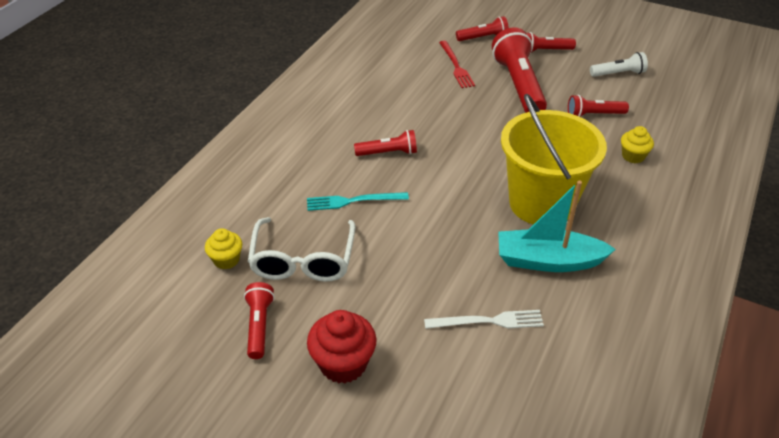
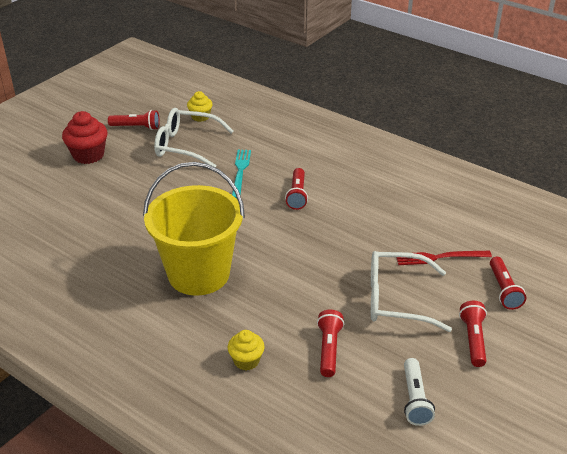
camera: 100 degrees right, 5 degrees down
white fork [424,310,544,329] -> none
red flashlight [492,27,547,113] -> white glasses [371,251,452,332]
turquoise boat [498,181,616,272] -> none

